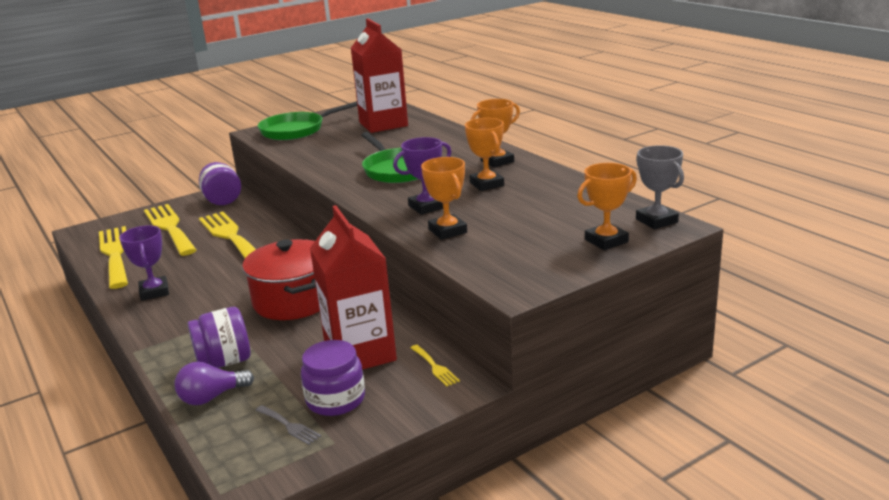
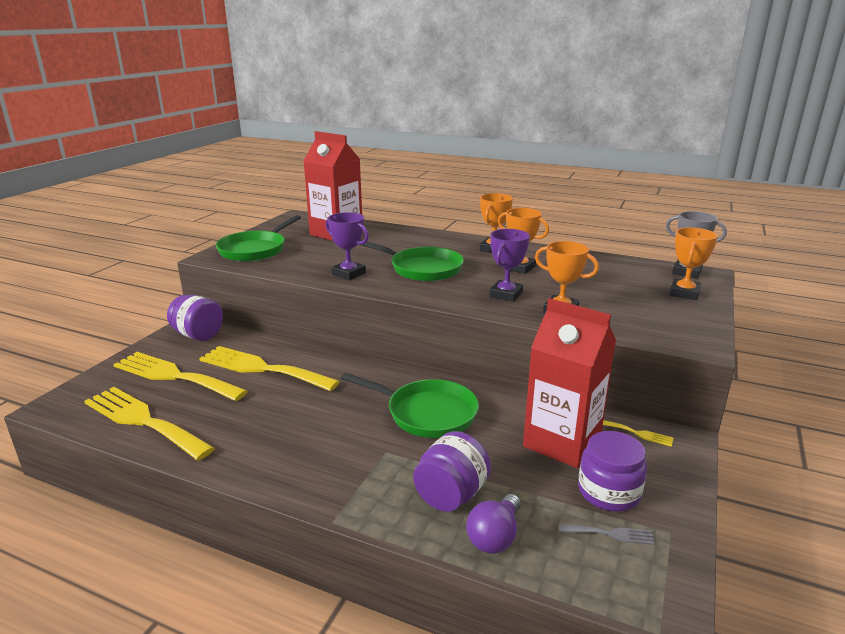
camera: 35 degrees left, 0 degrees up
purple trophy [119,225,169,301] -> purple trophy moved to [326,212,369,280]
red pot [242,239,320,320] -> green pan [341,373,479,438]

